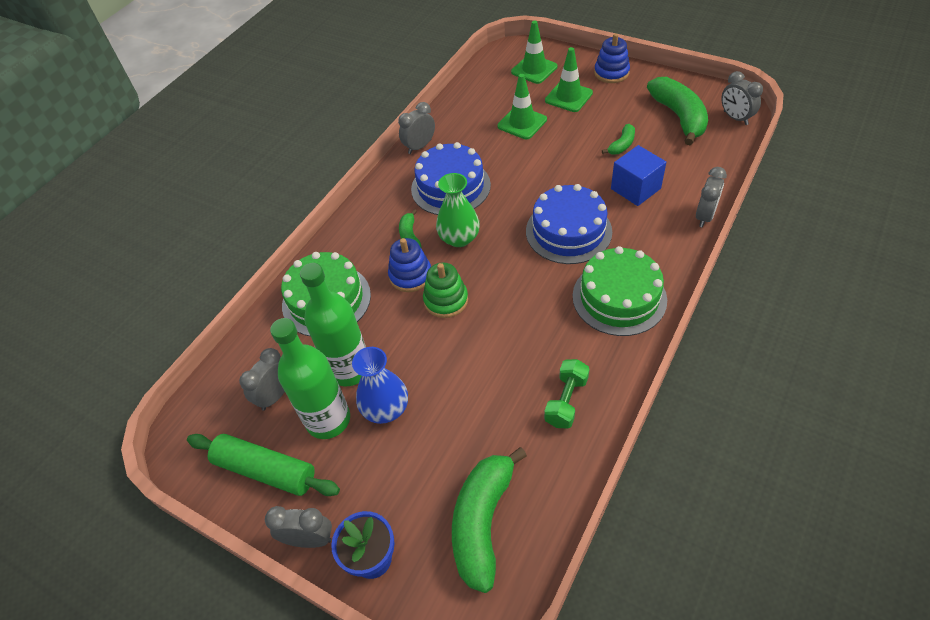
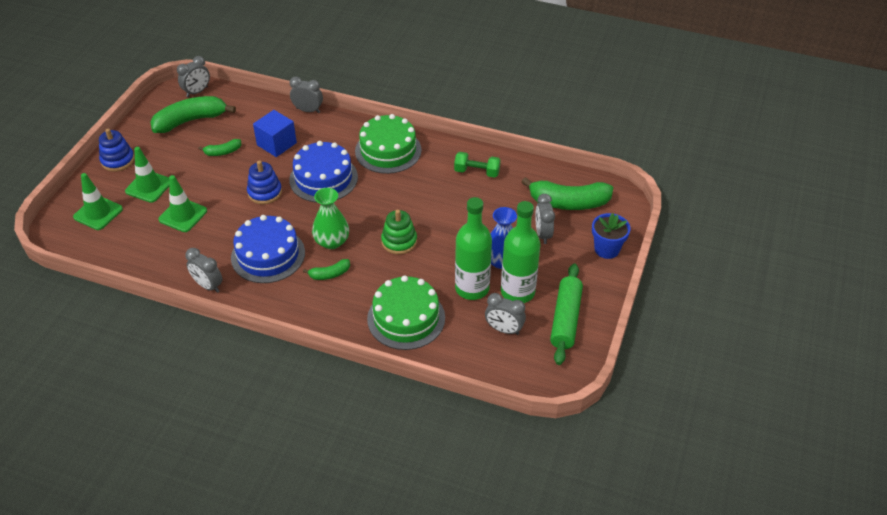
camera: 105 degrees left, 5 degrees down
grey clock [265,506,332,548] -> grey clock moved to [535,194,555,244]
blue stacking toy [388,238,431,292] -> blue stacking toy moved to [247,161,282,204]
green banana [602,124,635,154] -> green banana turned 135 degrees clockwise [199,139,241,156]

